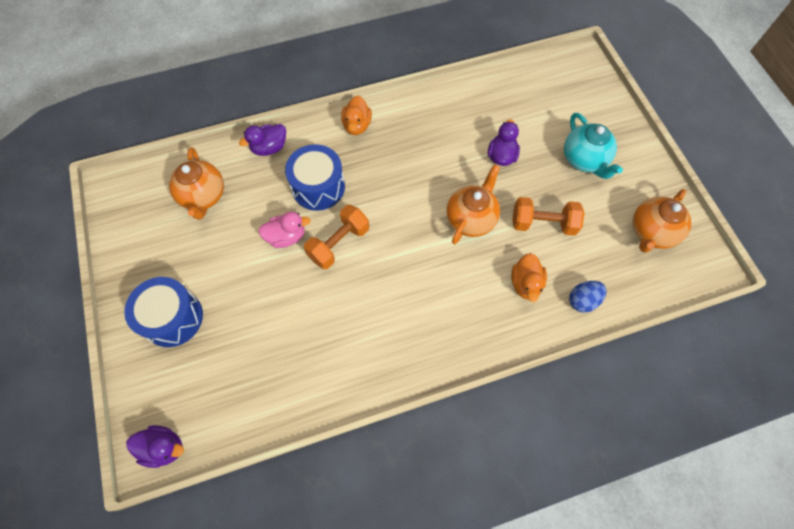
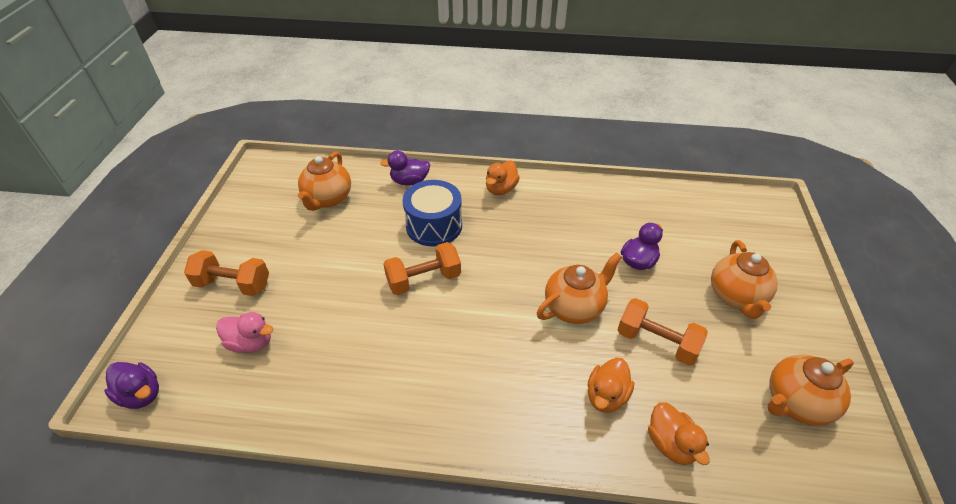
camera: 25 degrees right, 20 degrees down
blue drum [124,277,203,347] -> orange dumbbell [184,250,269,296]
pink duck [258,212,310,248] -> pink duck moved to [216,312,273,353]
turquoise teapot [564,113,623,179] -> orange teapot [711,240,778,319]
blue egg [569,281,606,313] -> orange duck [648,402,710,465]

